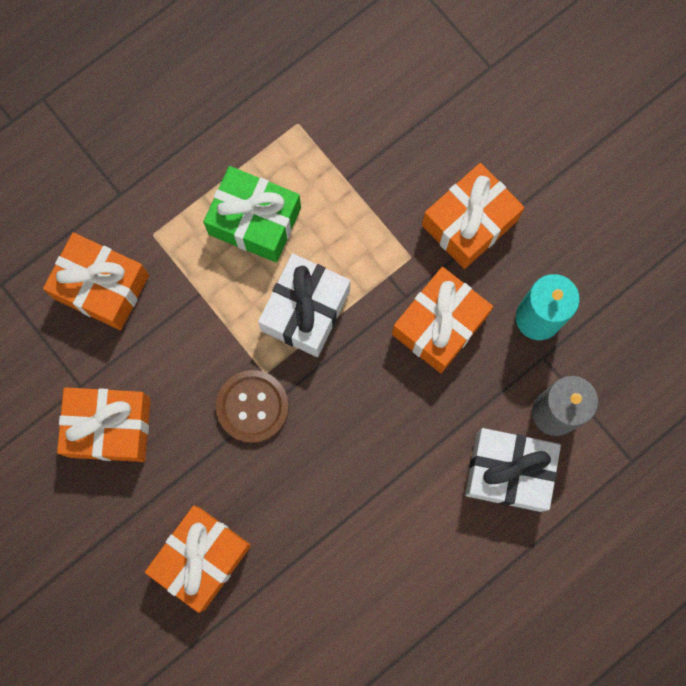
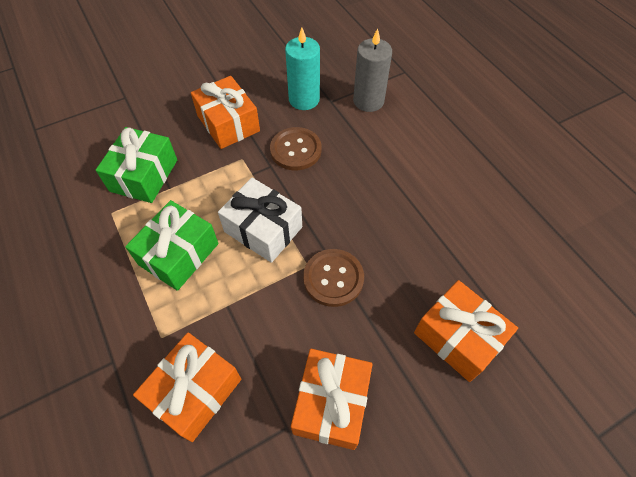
camera: 80 degrees left, 20 degrees down
orange gift [392,267,493,373] -> brown button [270,127,321,170]
white gift [465,428,561,512] -> none
none -> green gift [96,127,177,203]

